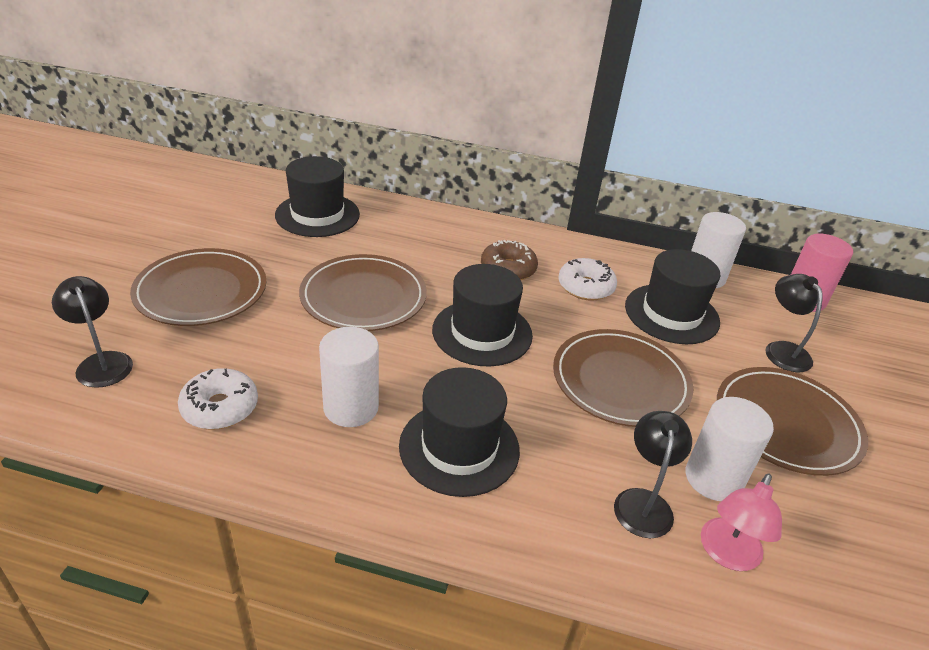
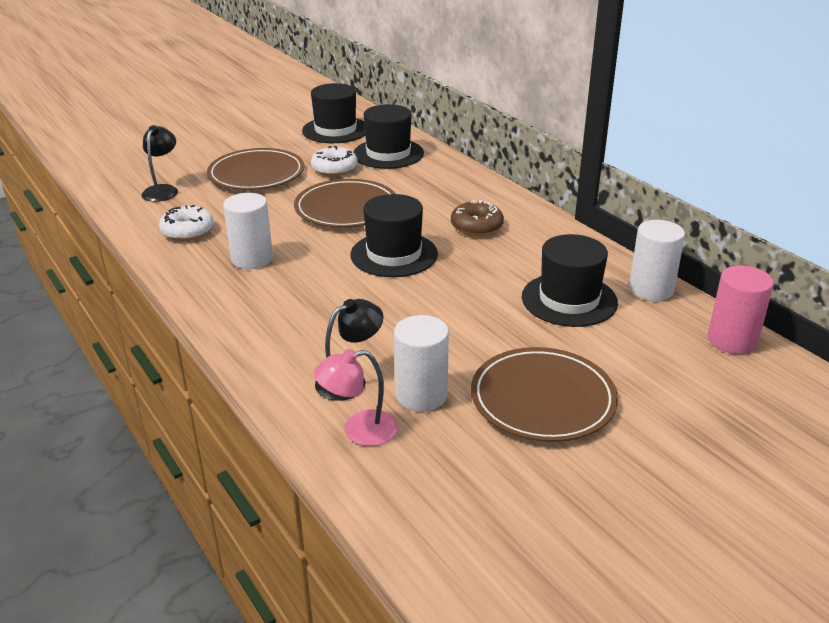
camera: 45 degrees right, 5 degrees down
black hat [399,367,520,497] -> black hat moved to [302,83,365,143]
brown plate [553,329,694,427] -> none
white donut [558,258,617,301] -> white donut moved to [311,146,358,176]
black lamp [765,274,823,372] -> none

